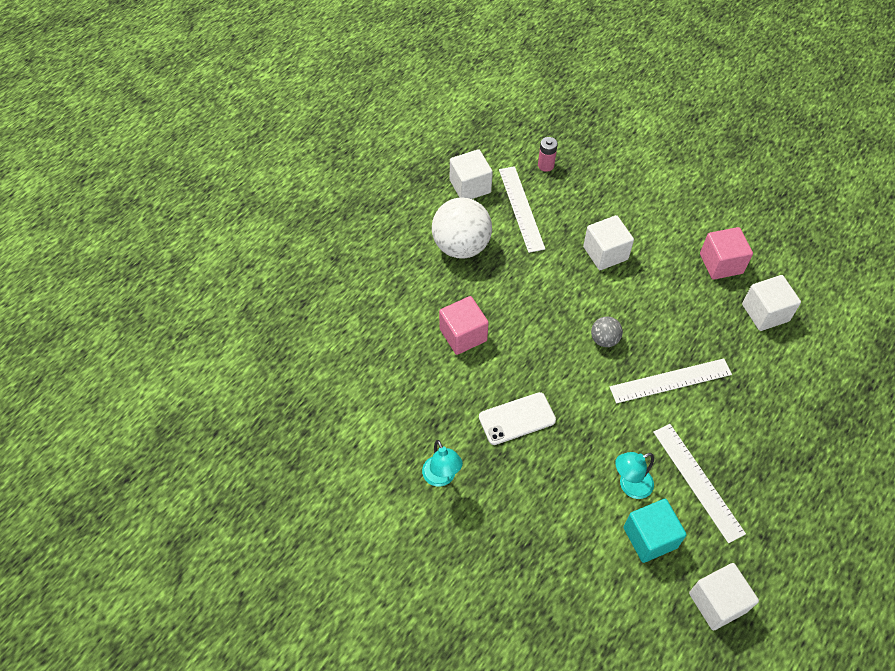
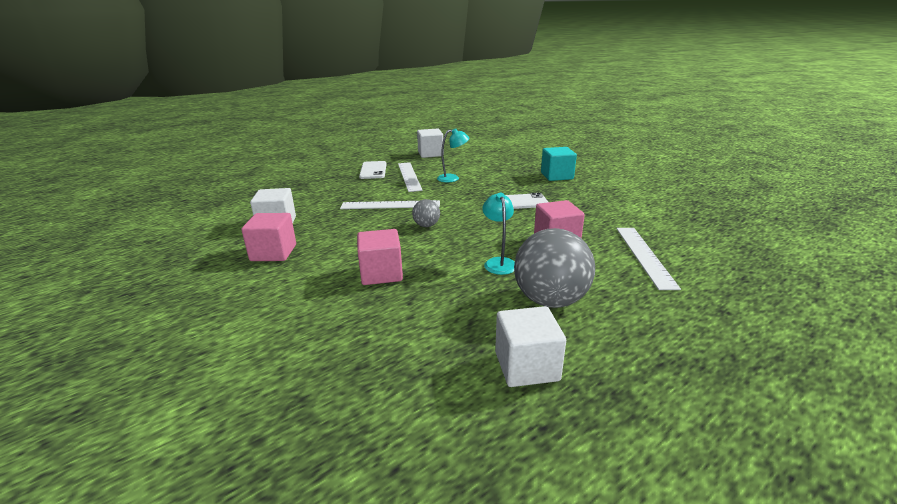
camera: 165 degrees left, 30 degrees down
turquoise lamp [422,440,463,487] -> turquoise lamp moved to [482,193,515,275]
white ball [432,198,492,259] -> grey ball [514,228,595,308]
white ruler [499,166,545,253] -> white ruler moved to [616,228,681,290]
pink battery [538,137,558,172] -> none
white cube [583,215,634,270] -> pink cube [357,229,403,285]
turquoise cube [623,499,687,563] -> turquoise cube moved to [541,147,577,181]
none -> white phone [359,161,386,179]

